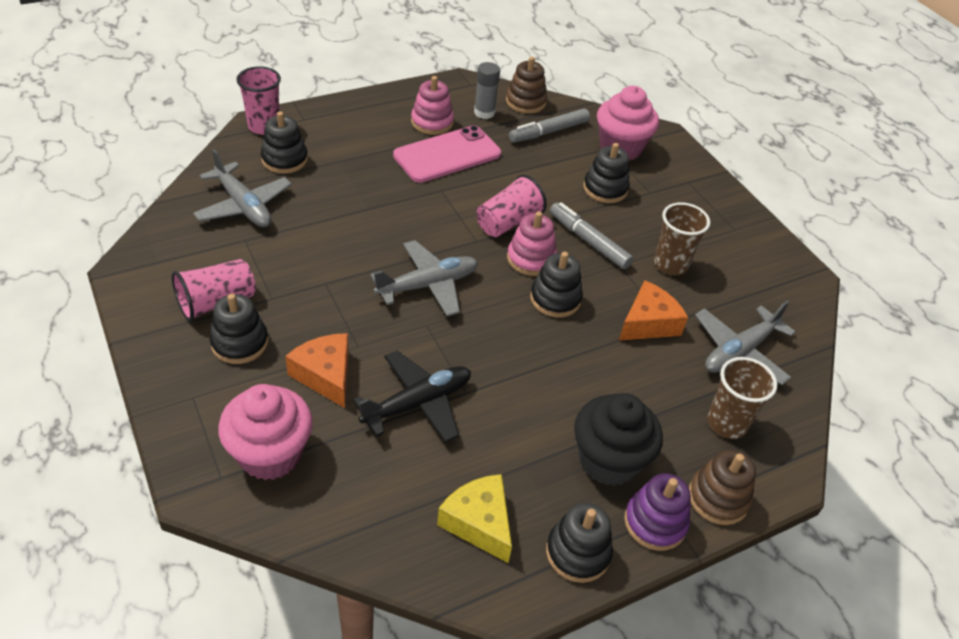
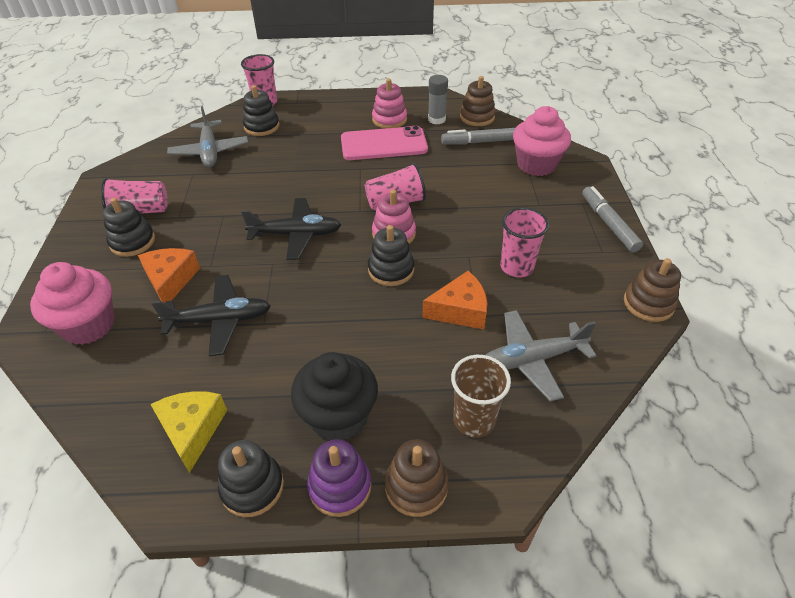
camera: 30 degrees right, 0 degrees up
grey plane [371,240,478,316] -> black plane [241,198,341,260]
grey marker [550,202,633,269] -> grey marker moved to [582,186,643,252]
black stacking toy [583,143,630,203] -> none
brown cup [654,202,710,275] -> pink cup [500,207,549,277]
none -> brown stacking toy [624,258,681,322]

